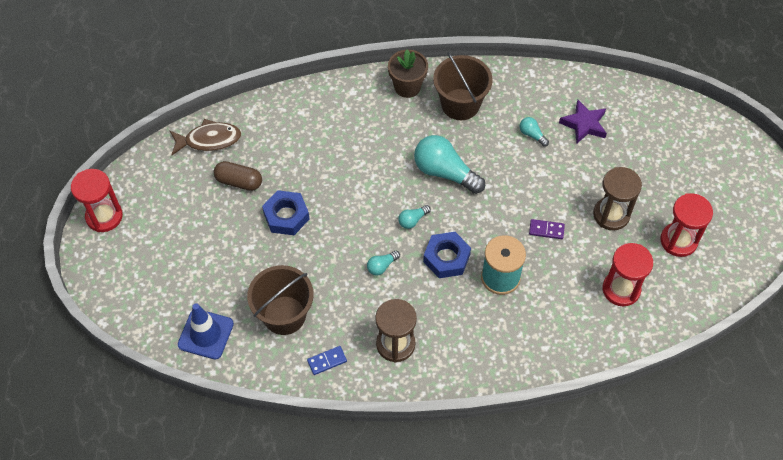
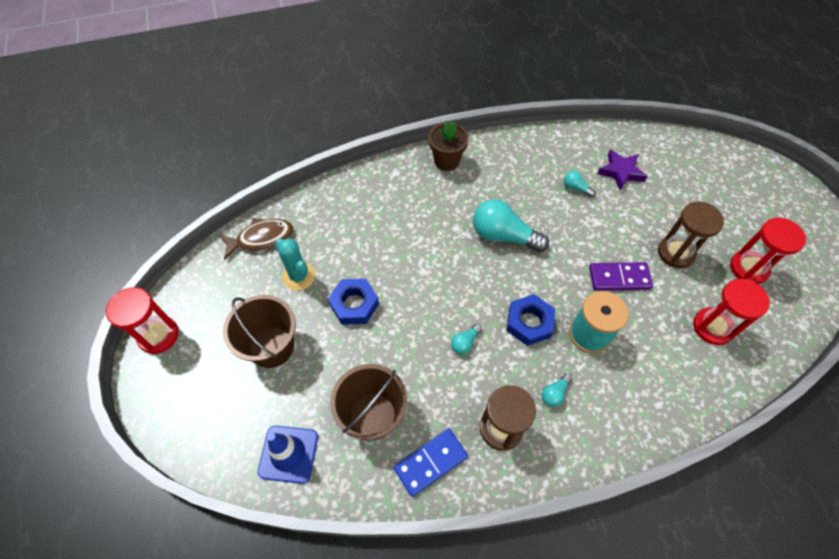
camera: 10 degrees left, 0 degrees up
brown capsule [214,161,262,191] -> turquoise cactus [275,238,315,291]
blue domino [307,346,347,375] -> blue domino [393,429,468,497], size x1.67
turquoise light bulb [398,205,431,229] -> turquoise light bulb moved to [542,373,573,407]
brown bucket [433,52,493,120] -> brown bucket moved to [223,295,296,368]
purple domino [529,219,565,239] -> purple domino [589,262,653,291], size x1.67

